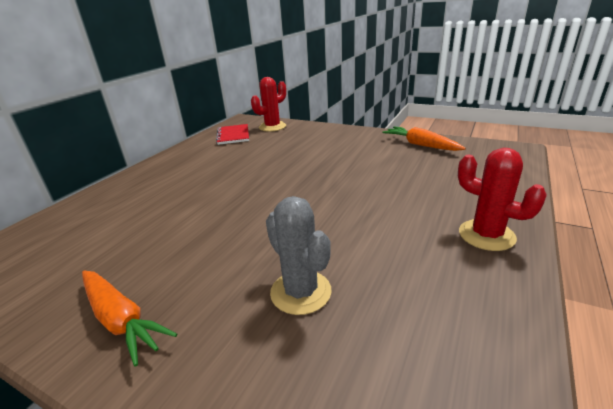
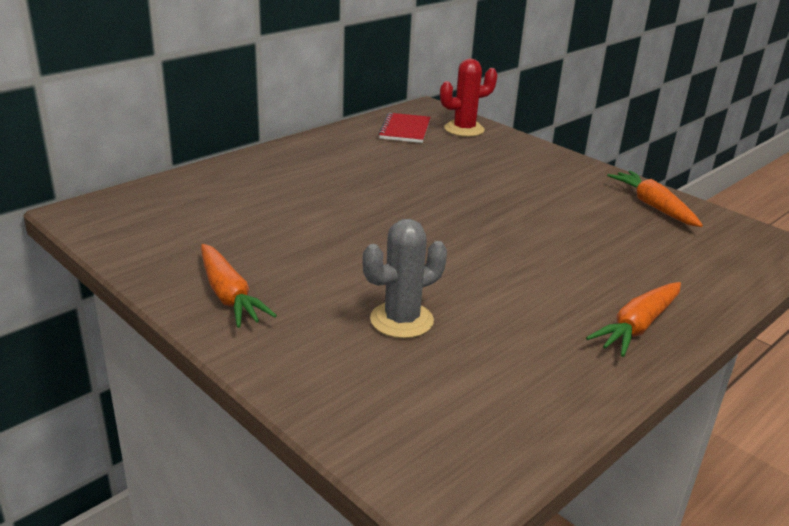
camera: 15 degrees right, 0 degrees up
grey cactus [266,196,331,315] -> grey cactus turned 75 degrees clockwise [363,219,447,338]
red cactus [458,148,547,251] -> orange carrot [586,282,681,357]

